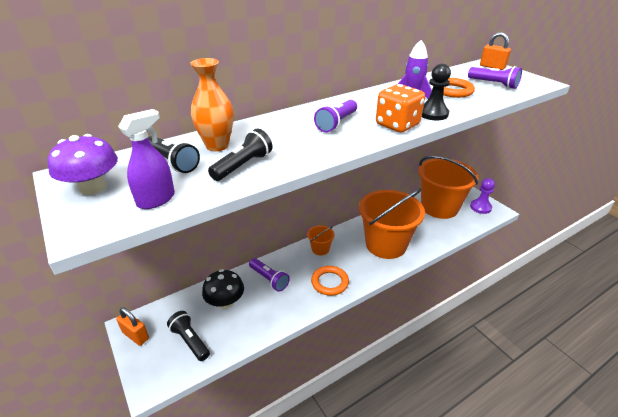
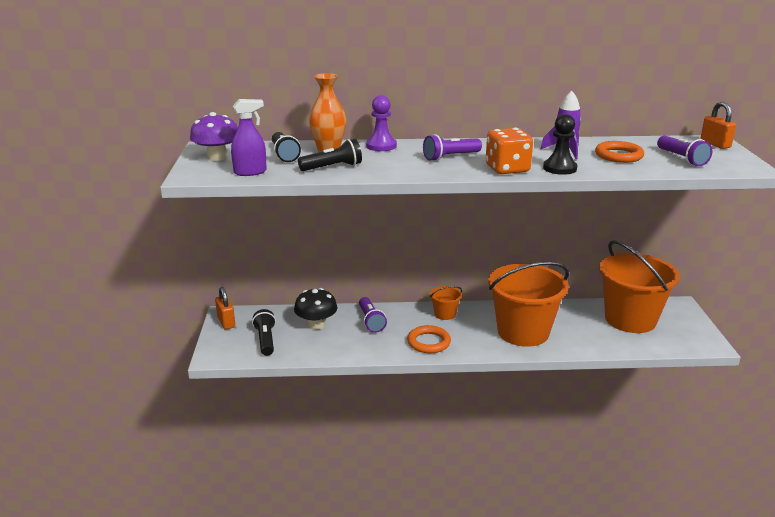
camera: 30 degrees right, 10 degrees down
purple pawn [470,178,495,214] -> purple pawn moved to [366,95,397,151]

